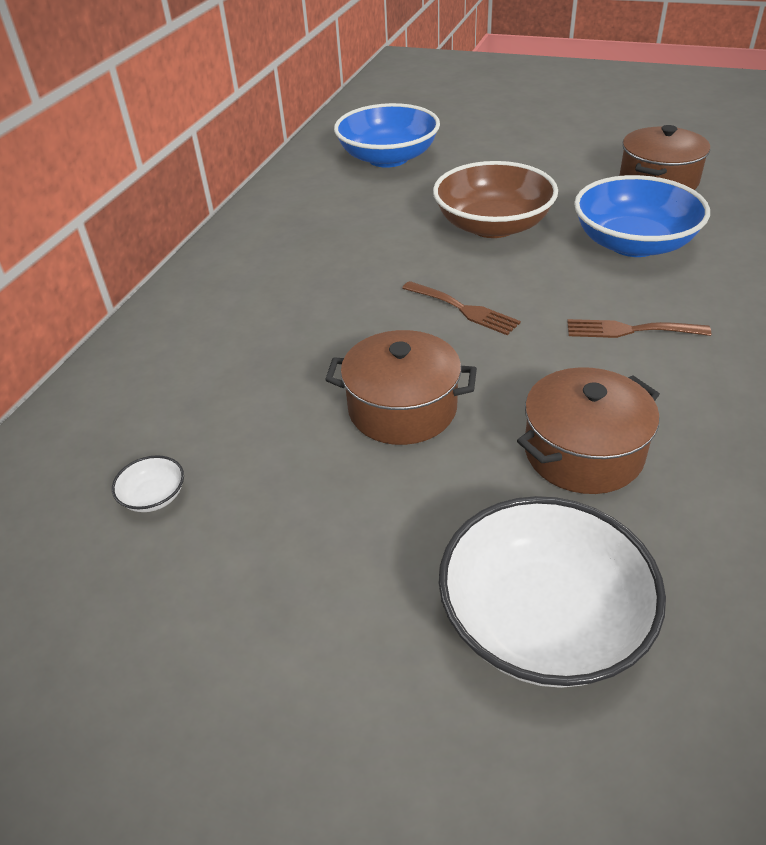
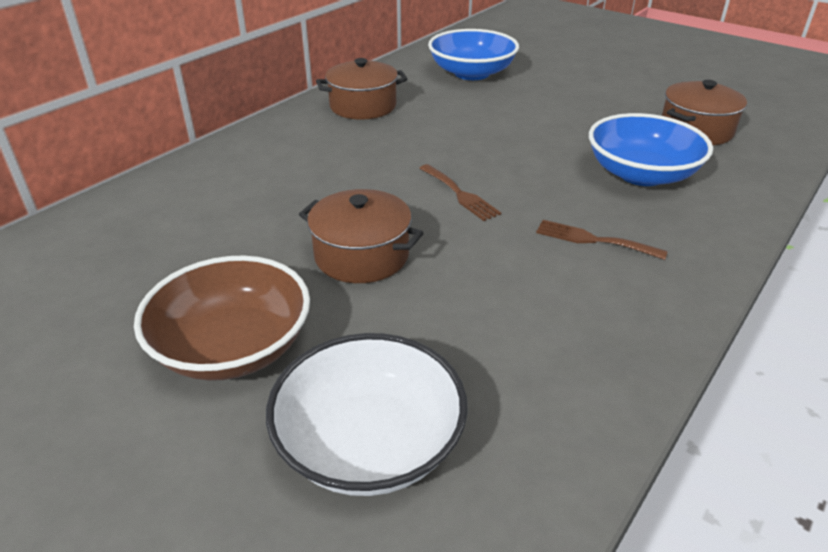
camera: 15 degrees right, 5 degrees down
white bowl [112,455,184,512] -> none
brown bowl [433,161,558,238] -> brown bowl moved to [134,256,310,381]
brown pot [517,367,660,494] -> brown pot moved to [316,58,407,119]

